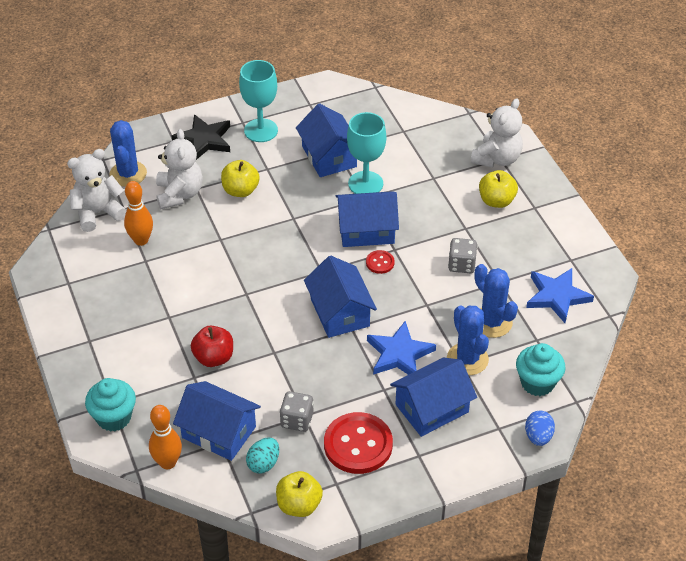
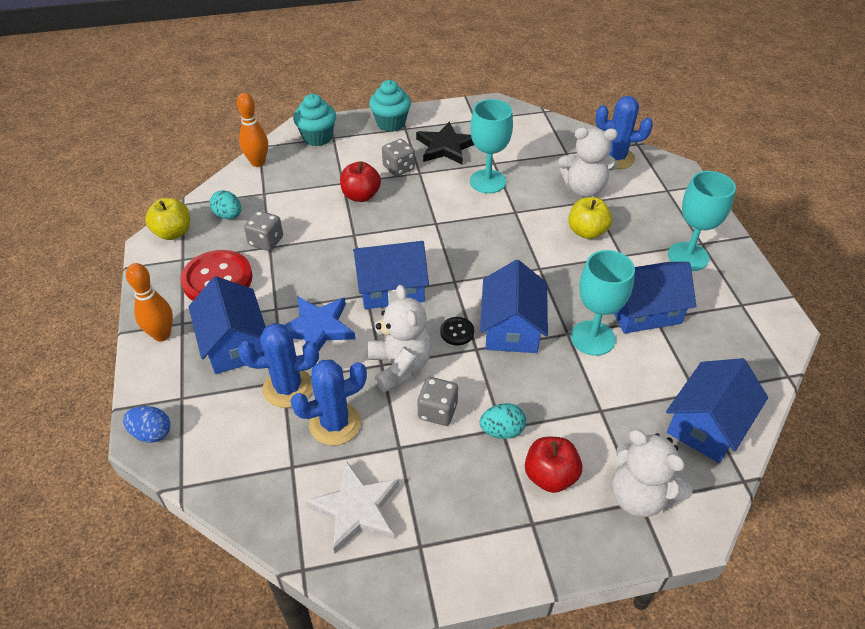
camera: 100 degrees right, 0 degrees up
white teddy bear [67,149,127,232] -> white teddy bear moved to [368,285,431,393]
orange bowling pin [124,181,153,246] -> orange bowling pin moved to [126,263,173,341]
black star [172,114,230,160] -> black star moved to [416,122,474,165]
blue house [173,381,261,461] -> blue house moved to [666,358,768,463]
red button [366,250,395,274] -> black button [440,317,474,345]
yellow apple [479,170,518,208] -> red apple [525,437,582,493]
turquoise cupcake [516,343,566,396] -> turquoise cupcake moved to [369,80,411,132]
blue star [526,268,594,323] -> white star [306,461,399,553]
none -> grey dice [382,139,415,176]
none -> turquoise goblet [470,99,513,193]
none -> turquoise egg [480,403,526,439]

